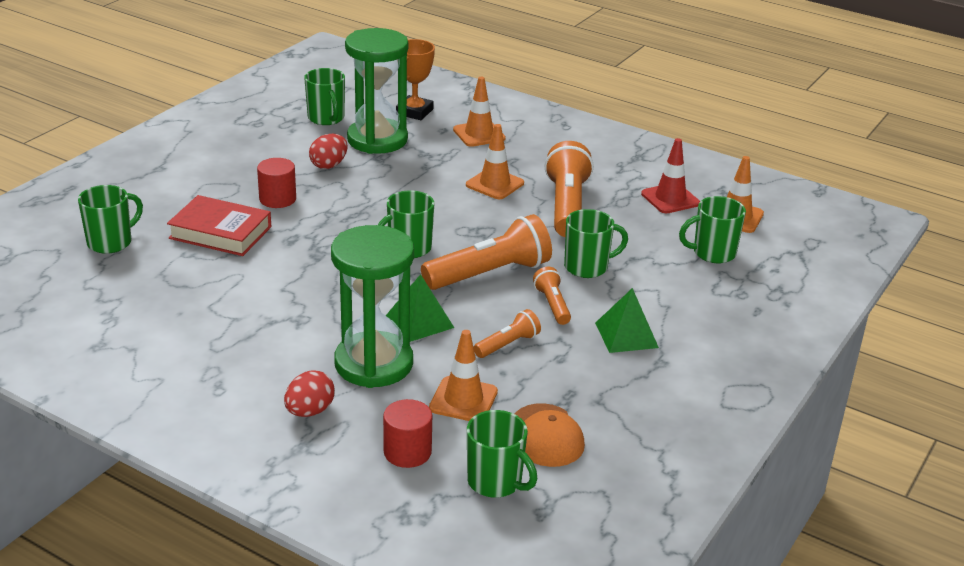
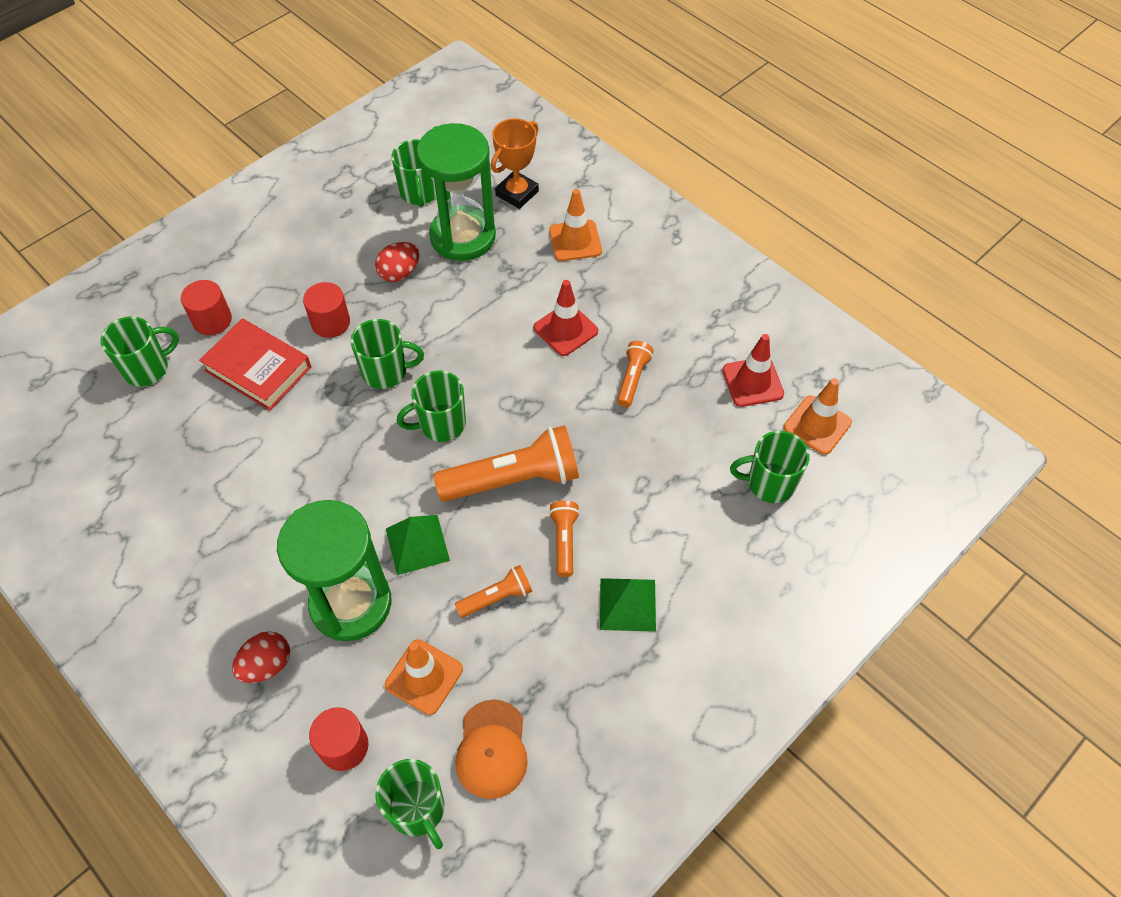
camera: 15 degrees right, 25 degrees up
orange traffic cone [466,124,524,199] -> red traffic cone [534,280,598,356]
orange flashlight [544,141,594,237] -> orange flashlight [617,341,654,407], size x0.51
green mug [564,209,628,278] -> green mug moved to [351,319,424,389]
none -> red cylinder [181,280,232,335]

